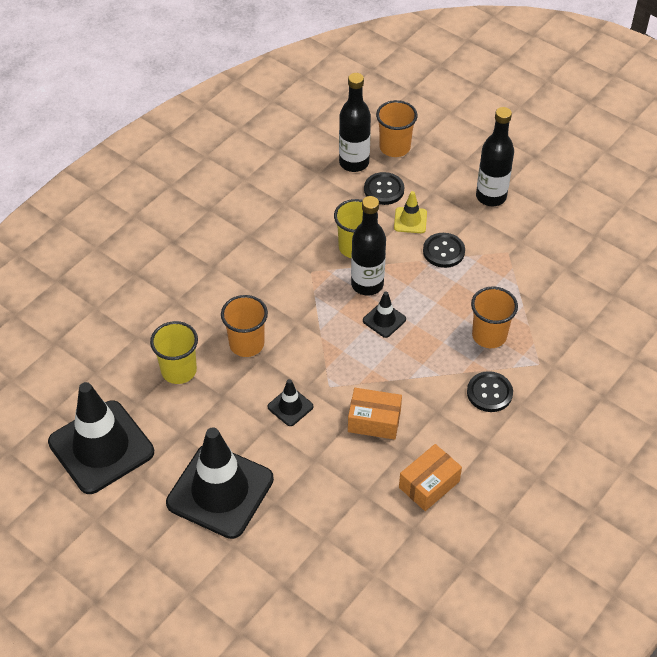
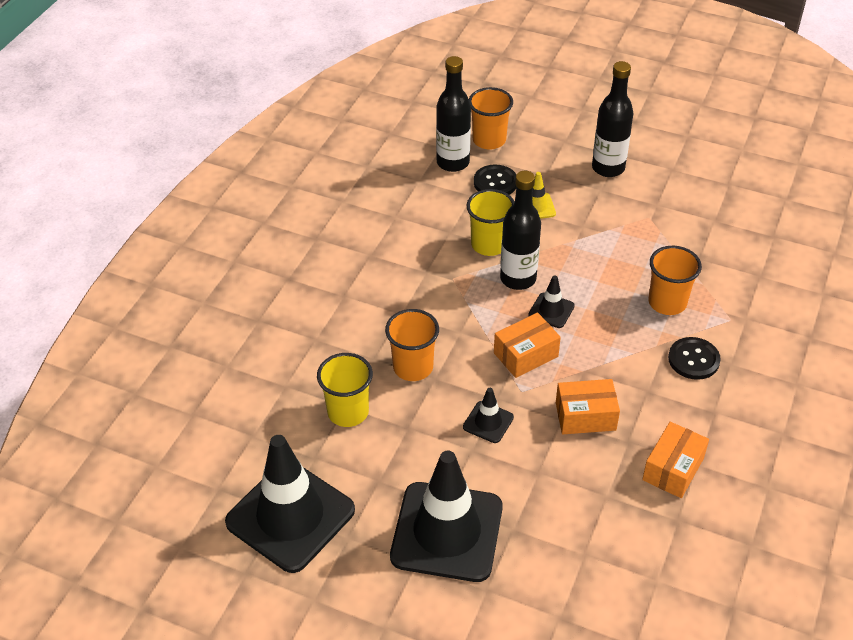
camera: 15 degrees left, 5 degrees down
black button [423,233,465,268] -> none
none -> orange box [494,312,561,378]

